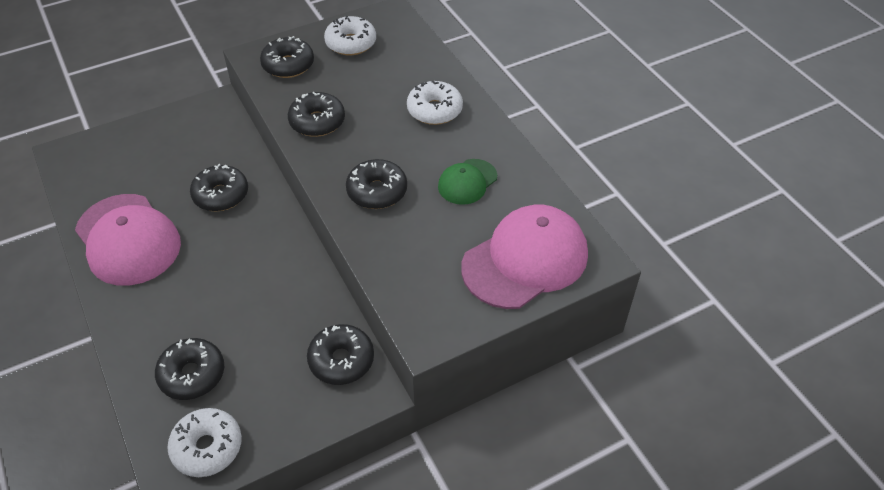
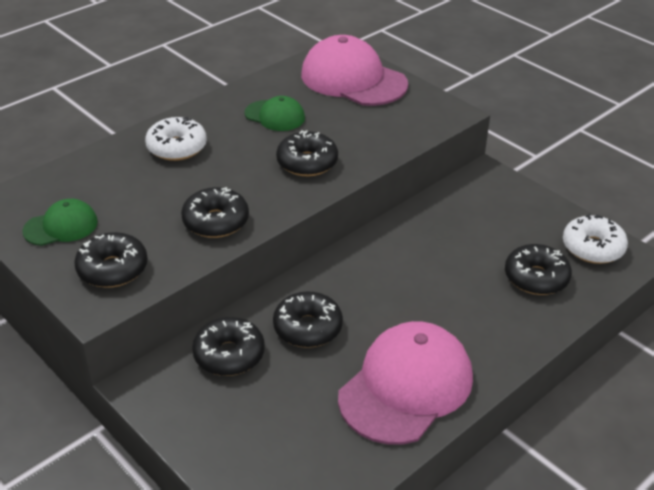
camera: 105 degrees left, 10 degrees down
black donut [307,324,374,385] -> black donut moved to [192,317,265,376]
white donut [324,16,376,55] -> green cap [22,199,98,246]

